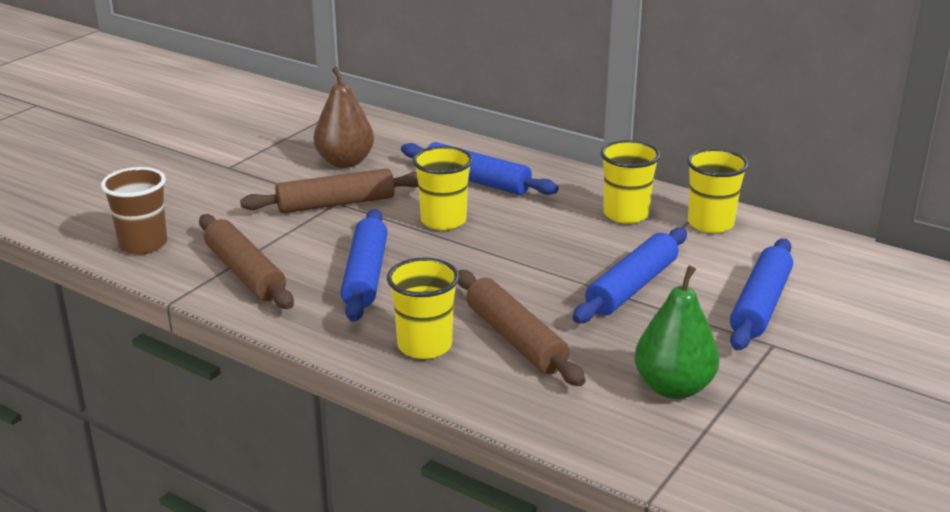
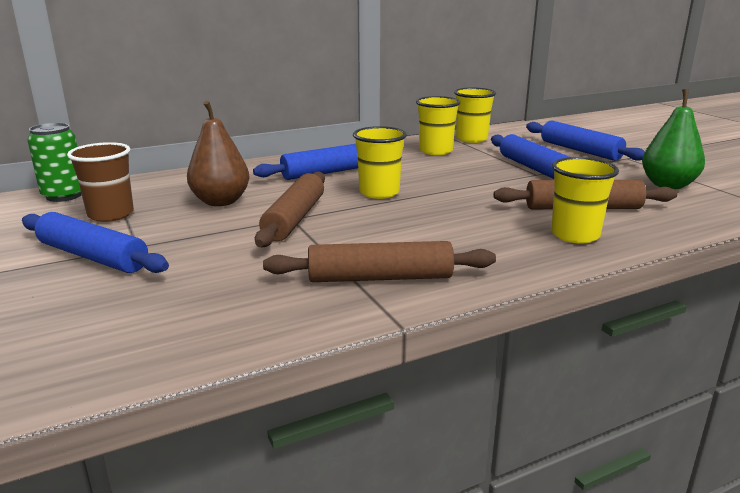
camera: 60 degrees left, 5 degrees down
brown cup [101,167,167,255] -> brown cup moved to [67,142,134,222]
blue rolling pin [341,209,387,322] -> blue rolling pin moved to [22,212,169,273]
none -> green can [27,123,82,202]

